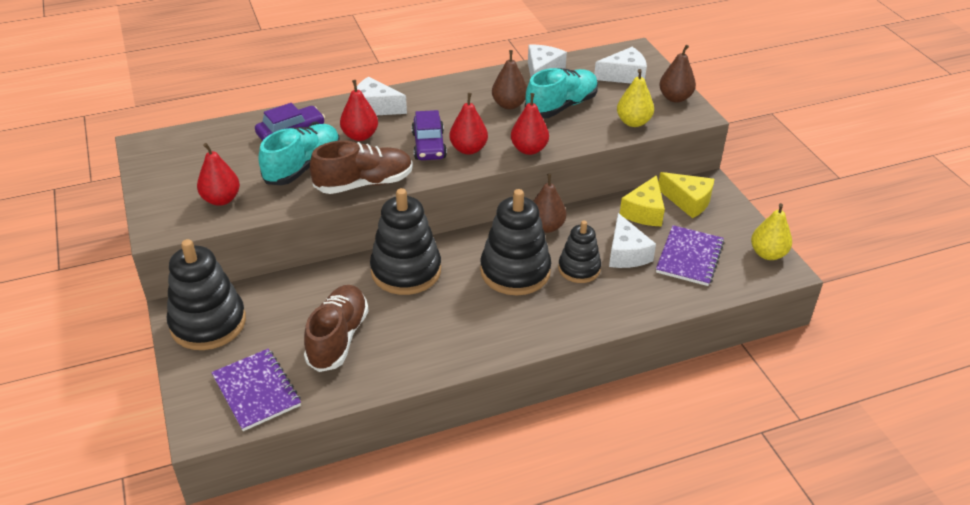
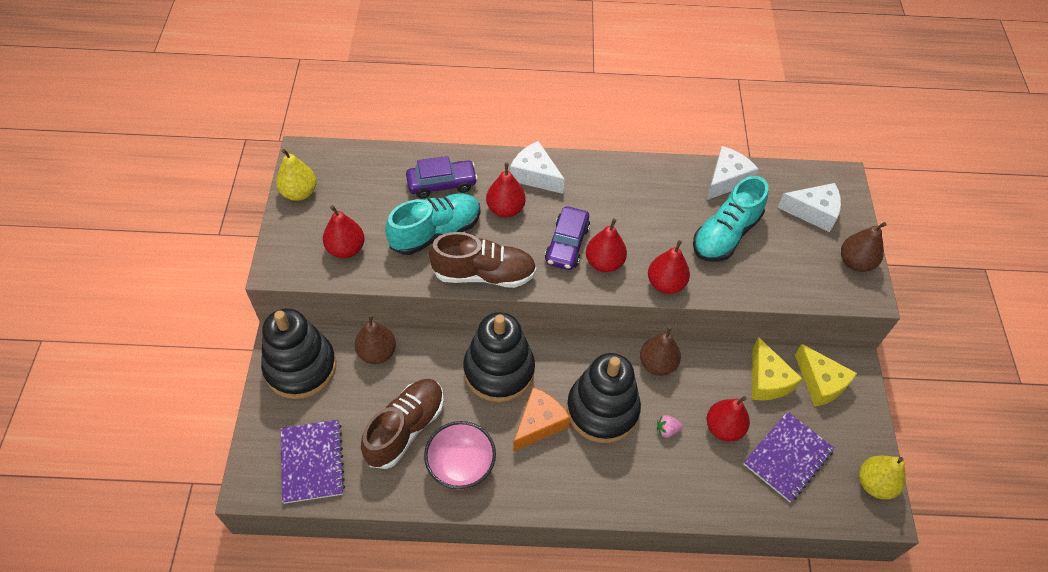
camera: 20 degrees right, 15 degrees up
brown pear [492,50,527,109] -> brown pear moved to [355,314,396,364]
turquoise shoe [525,68,598,118] -> turquoise shoe turned 150 degrees clockwise [693,176,768,262]
black stacking toy [558,221,601,283] -> pink strawberry [657,415,683,437]
white cheese [609,213,656,268] -> red pear [707,396,750,442]
yellow pear [617,69,654,127] -> yellow pear moved to [276,149,317,201]
yellow cheese [620,175,665,226] -> yellow cheese turned 60 degrees counterclockwise [752,337,802,400]
none -> pink bowl [424,421,496,489]
none -> orange cheese [513,387,570,451]

